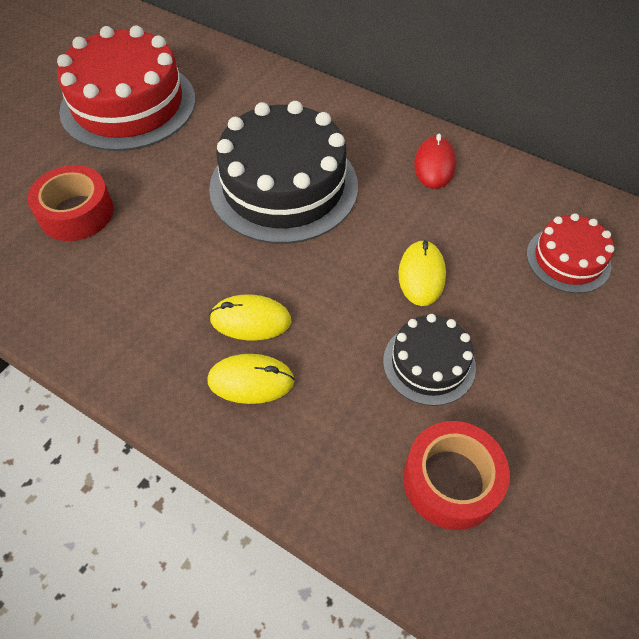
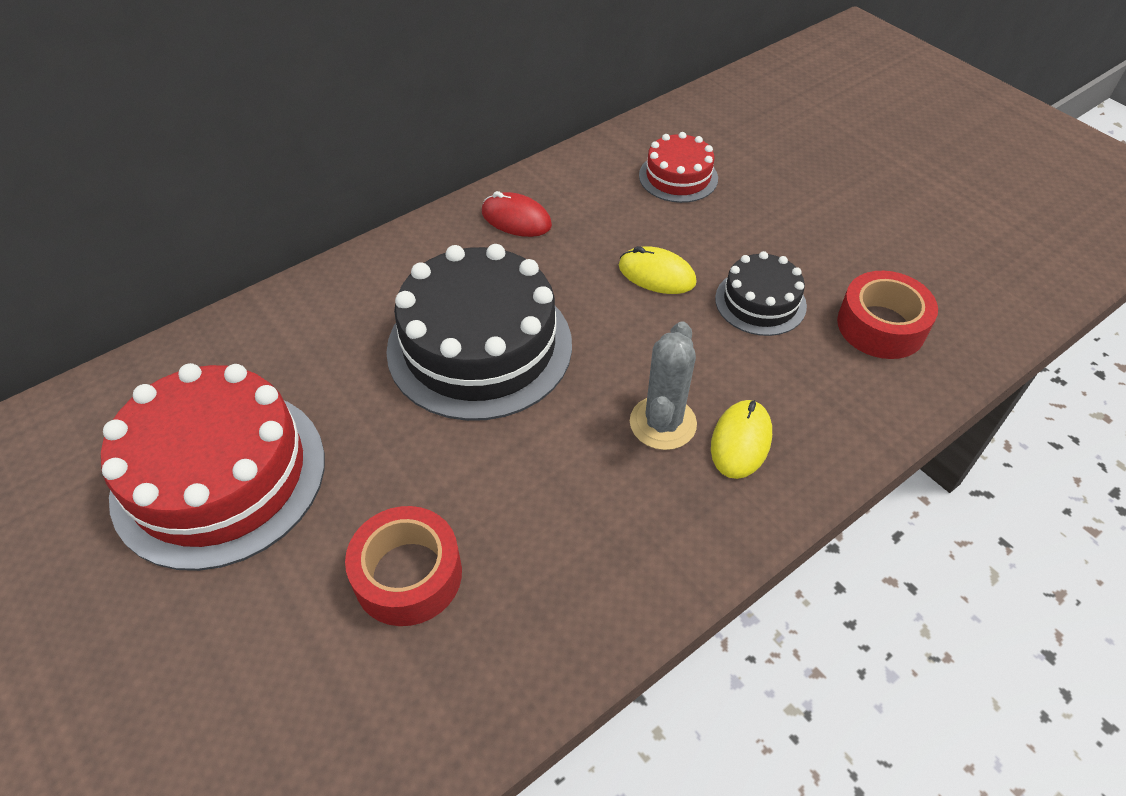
camera: 70 degrees left, 5 degrees down
yellow mouse [209,295,291,340] -> grey cactus [630,321,697,450]

